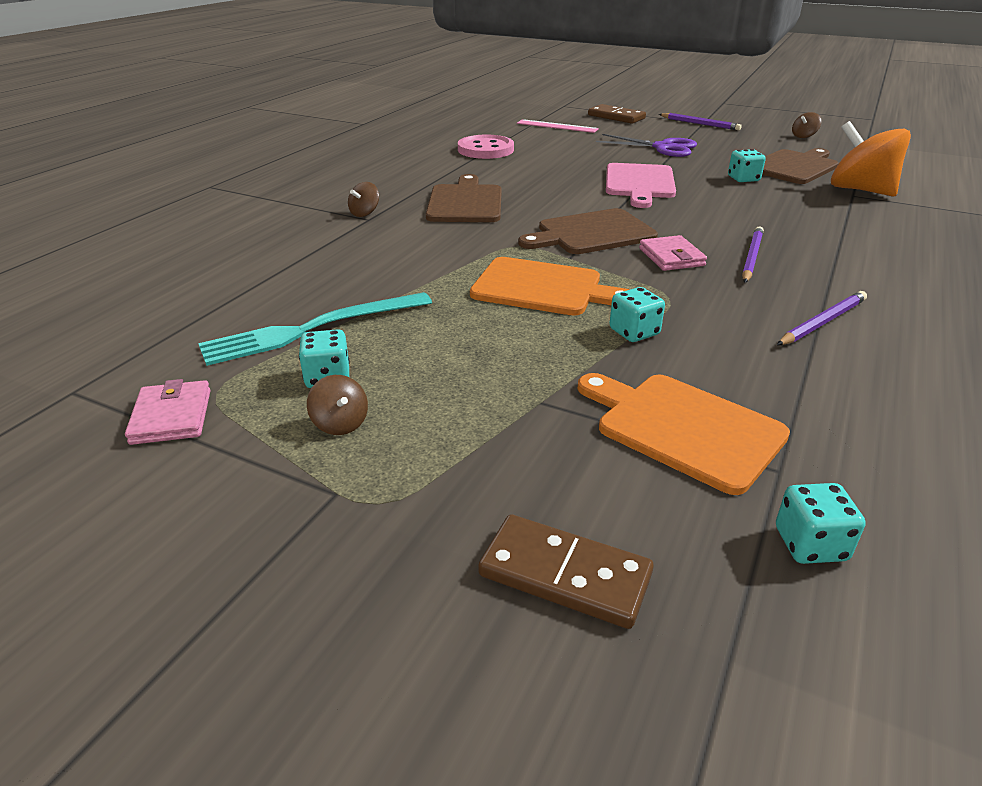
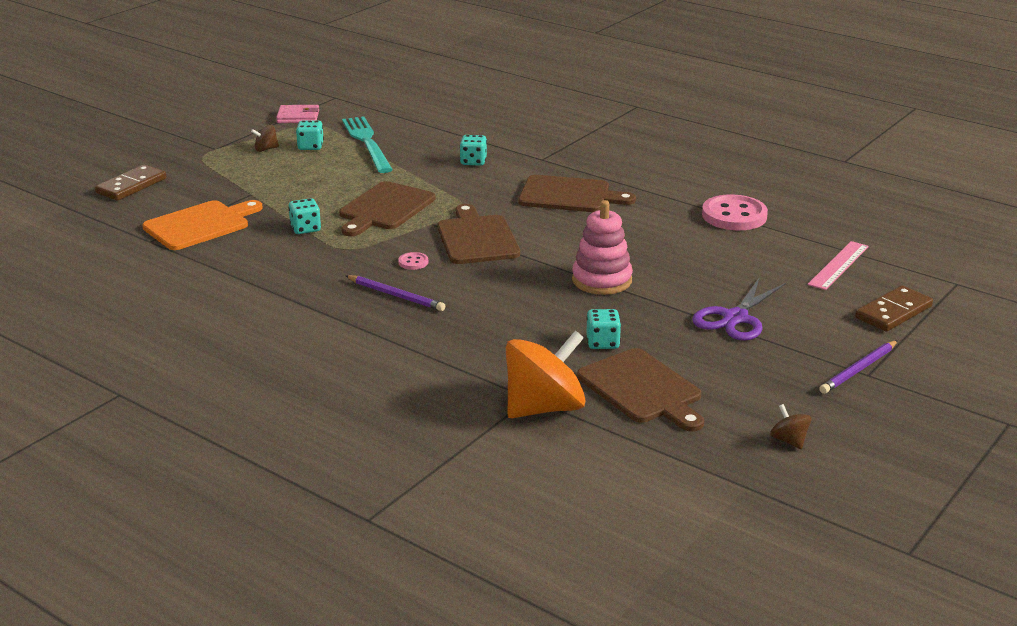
camera: 100 degrees right, 5 degrees down
brown spinning top [348,182,379,217] -> none
orange cutting board [470,257,629,316] -> brown cutting board [339,181,435,236]
pink cutting board [606,163,676,208] -> pink stacking toy [572,200,633,295]
pink wallet [639,235,707,271] -> pink button [398,252,428,270]
turquoise dice [776,483,865,564] -> turquoise dice moved to [460,135,487,166]
purple pencil [777,291,867,345] -> none

